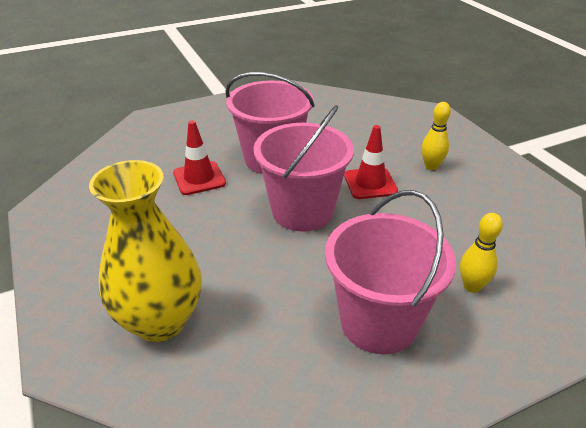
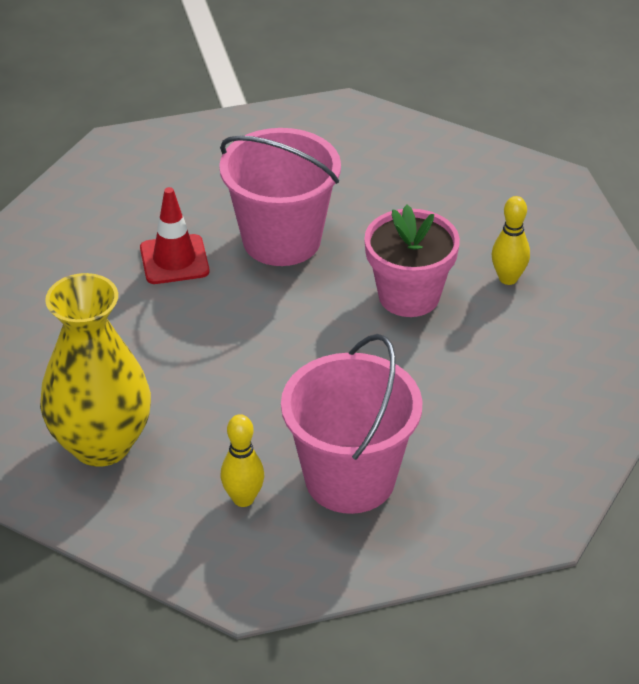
camera: 10 degrees right, 5 degrees up
pink bucket [254,105,354,232] -> none
red traffic cone [344,125,398,199] -> pink flower pot [364,205,460,317]
yellow bowling pin [460,213,503,293] -> yellow bowling pin moved to [221,414,264,507]

